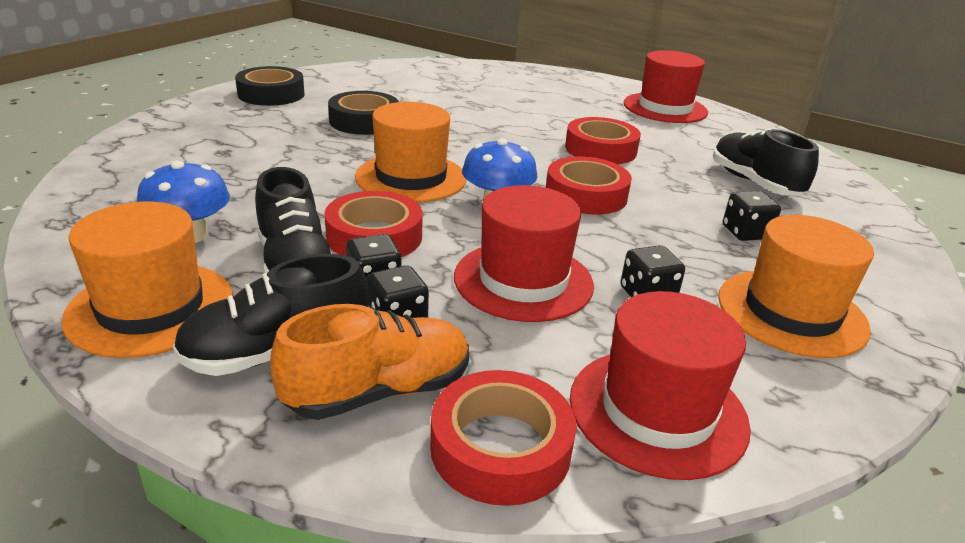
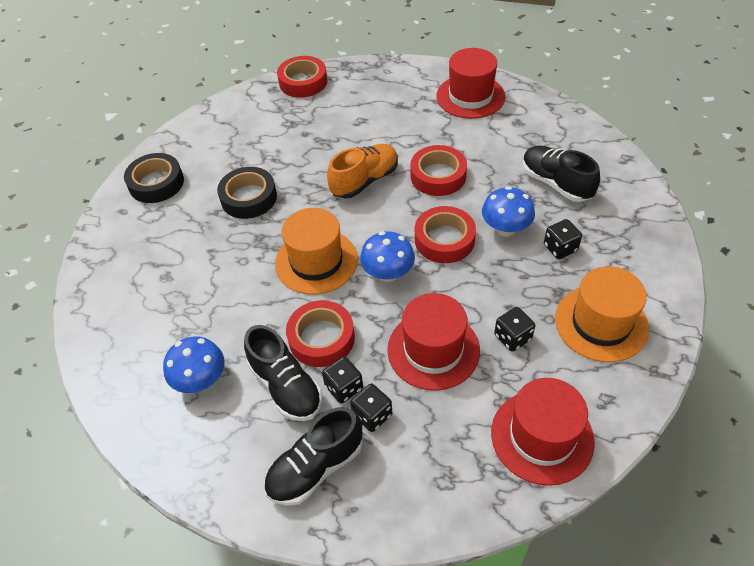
camera: 10 degrees left, 20 degrees up
orange hat [61,202,233,358] -> none
orange shoe [270,304,469,420] -> orange shoe moved to [327,144,398,199]
red tape [430,370,577,506] -> red tape moved to [277,56,327,98]
none -> blue mushroom [482,186,535,237]

